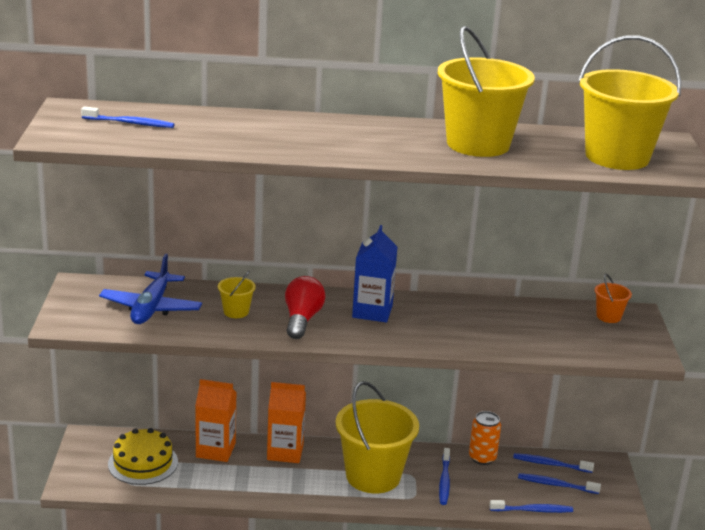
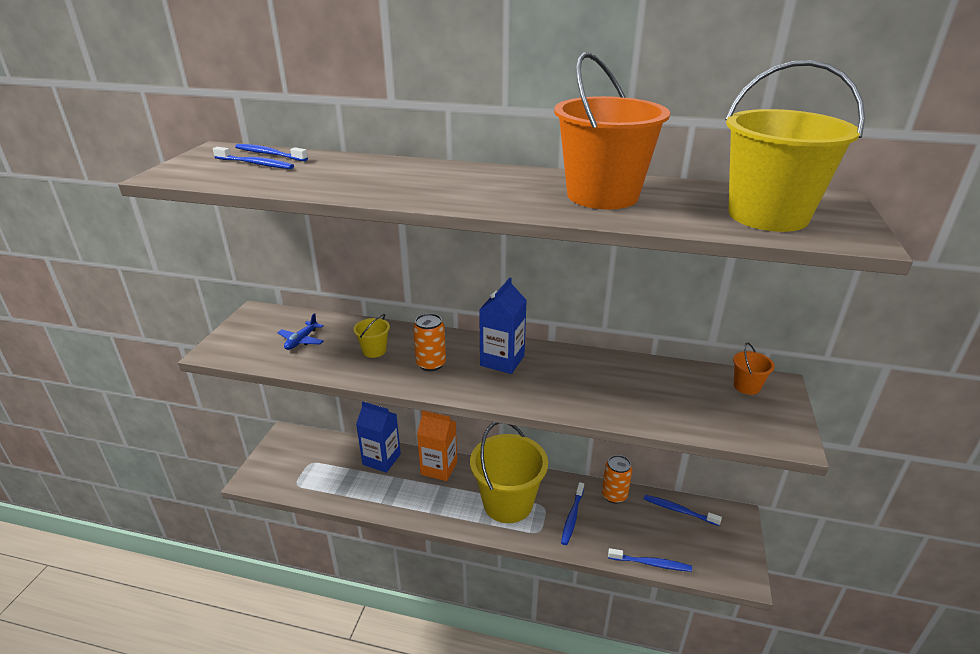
camera: 15 degrees right, 5 degrees up
blue plane [99,254,202,324] -> blue plane [277,313,324,350], size x0.55
yellow cake [108,428,178,485] -> none
orange carton [195,379,237,462] -> blue carton [356,401,401,473]
red light bulb [285,276,326,339] -> orange can [413,313,446,371]
yellow bucket [438,26,535,157] -> orange bucket [554,52,670,210]
blue toothbrush [518,473,601,494] -> blue toothbrush moved to [235,144,308,161]

